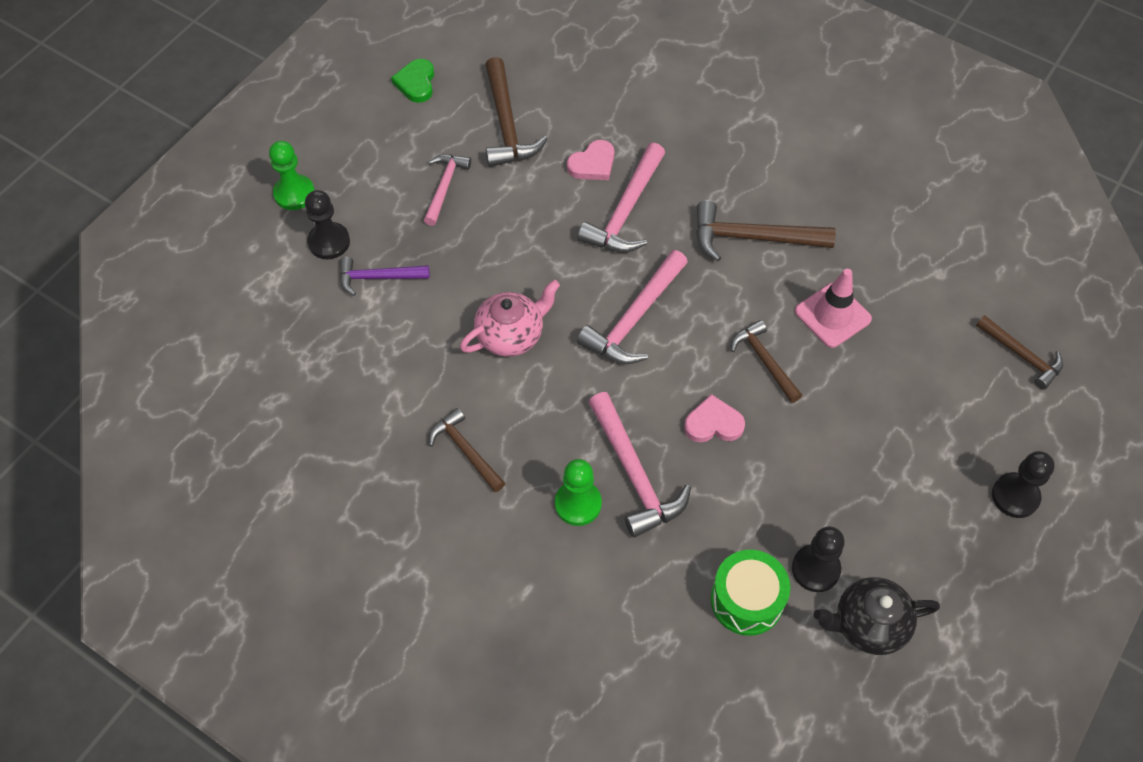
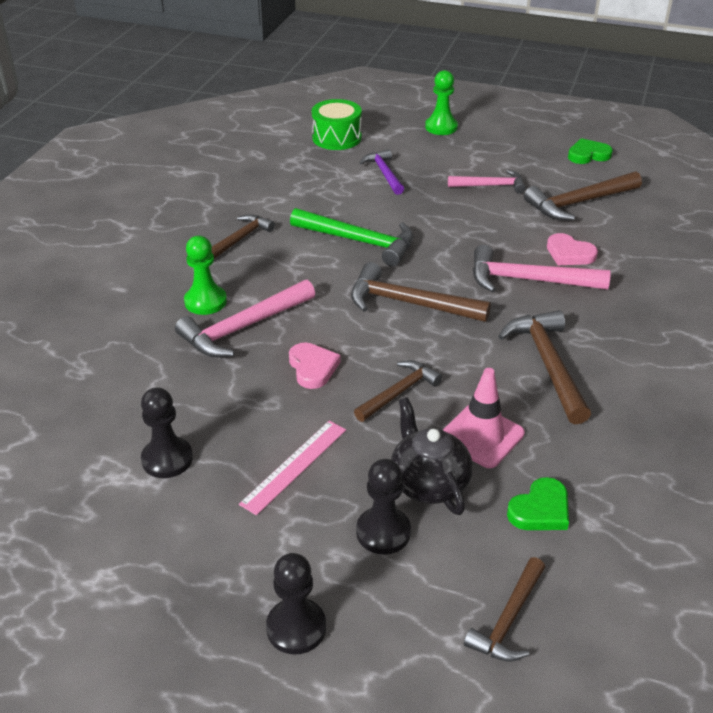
camera: 75 degrees right, 20 degrees down
black pawn [305,190,350,259] -> black pawn moved to [356,459,411,555]
pink teapot [460,280,560,357] -> green hammer [290,208,413,266]
pink hammer [577,250,688,364] -> brown hammer [351,262,491,322]
green drum [711,550,790,636] -> green drum moved to [312,99,362,150]
black teapot [813,577,940,655] -> black teapot moved to [391,397,473,515]
none -> pink ruler [239,421,346,515]
none -> green heart [507,477,569,530]

